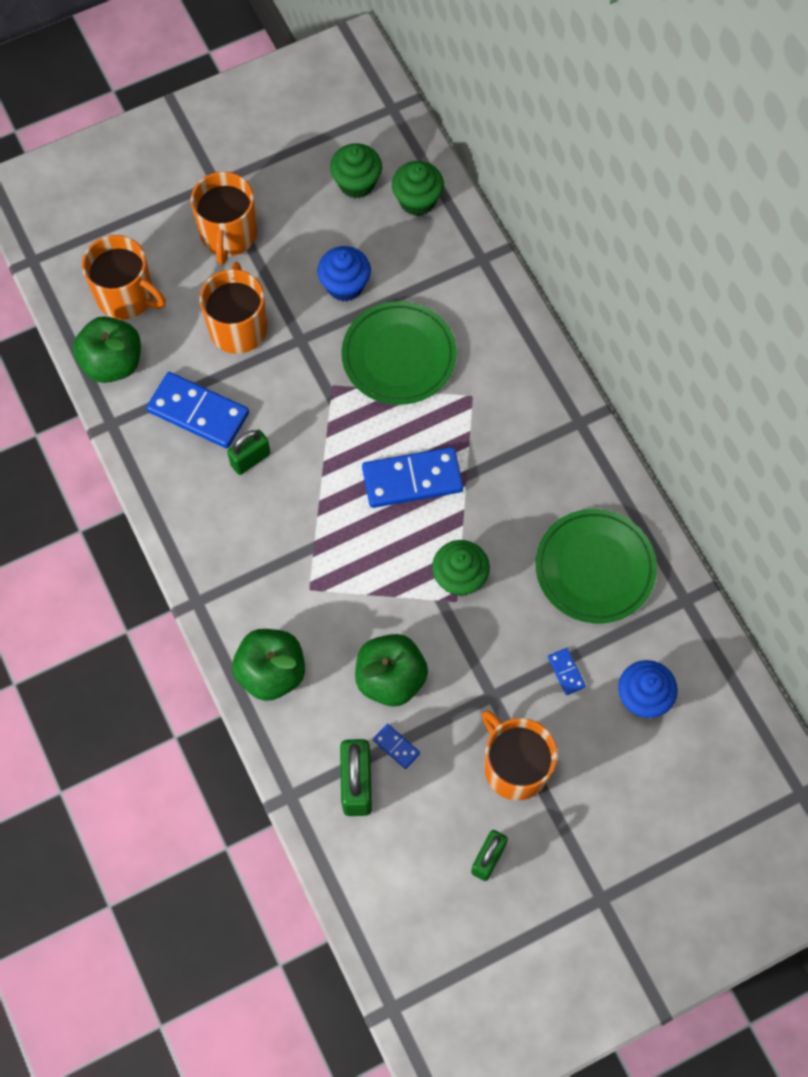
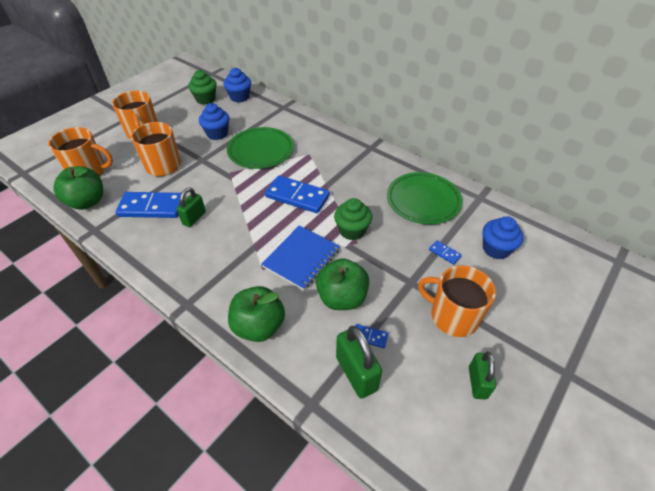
camera: 25 degrees left, 20 degrees down
blue domino [362,447,463,508] -> blue domino turned 60 degrees clockwise [265,175,330,213]
green cupcake [392,161,444,216] -> blue cupcake [224,68,251,102]
none -> blue notebook [261,225,340,290]

